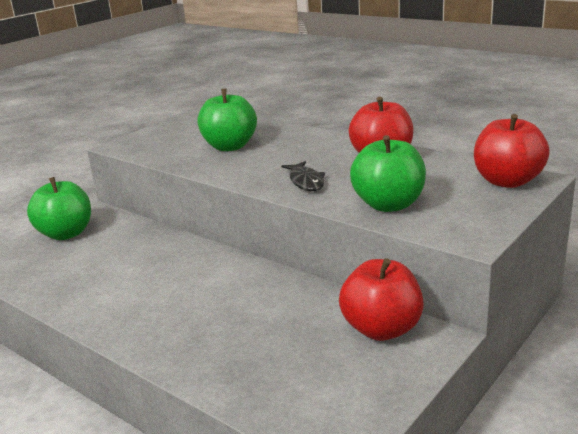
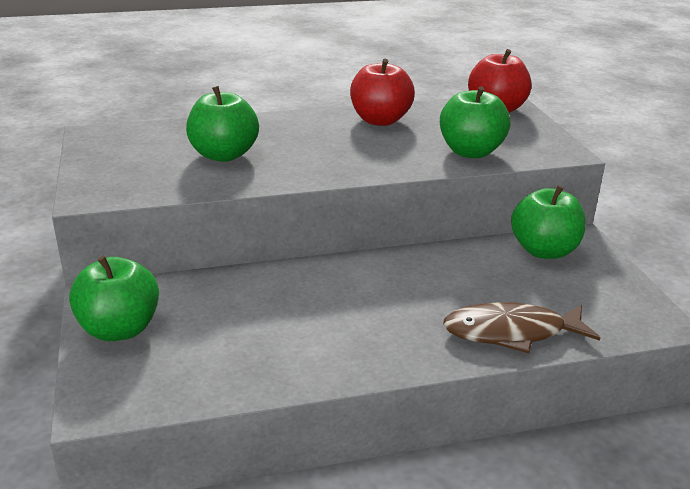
camera: 55 degrees left, 5 degrees up
black fish [281,161,325,191] -> none
red apple [339,258,424,341] -> green apple [511,185,586,259]
none -> brown fish [443,302,600,354]

